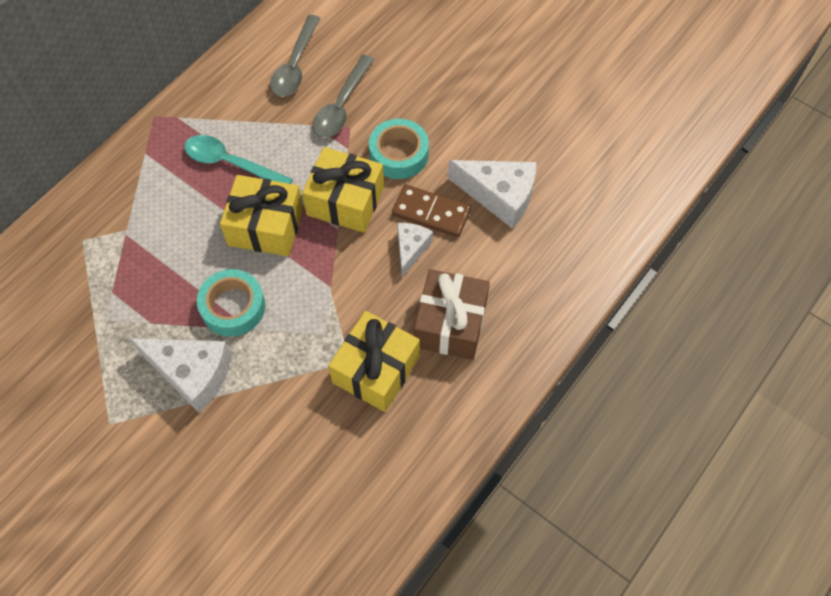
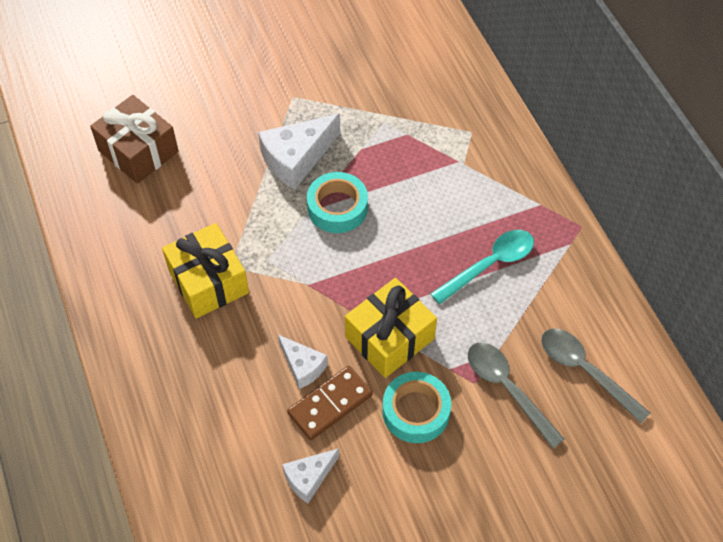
camera: 120 degrees right, 5 degrees down
yellow gift [220,175,303,256] -> none
brown gift [414,269,490,360] -> brown gift moved to [90,95,179,184]
white cheese [448,160,537,229] -> white cheese [282,448,339,503], size x0.59

